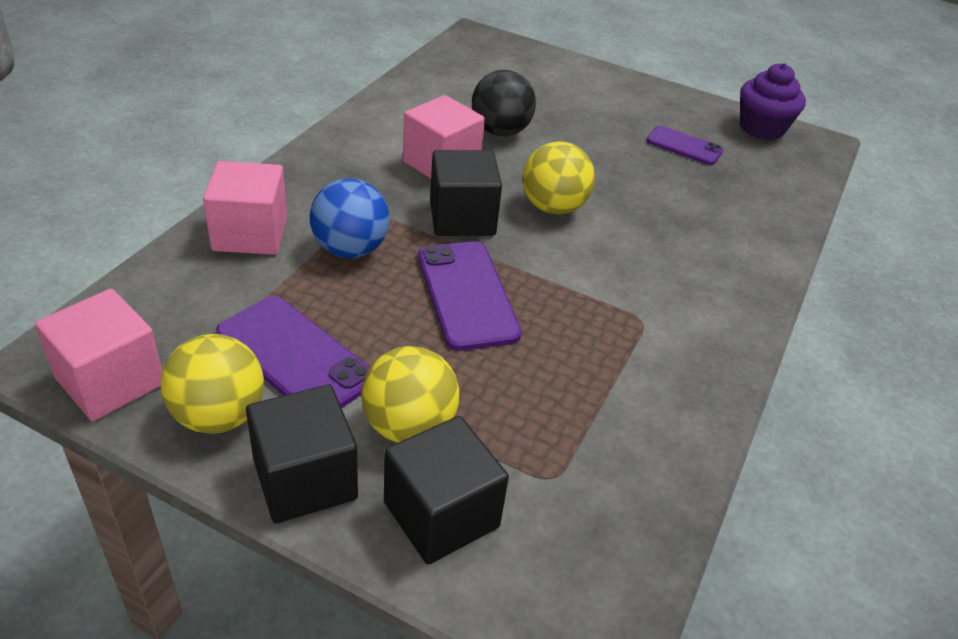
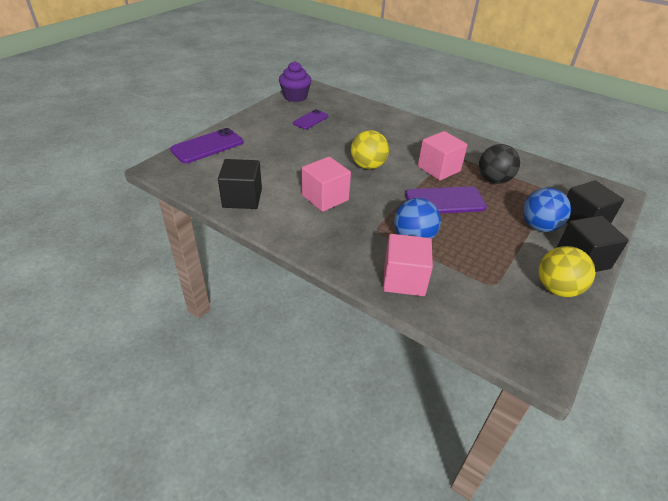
camera: 80 degrees left, 0 degrees up
pink cube [35,289,162,421] -> pink cube moved to [418,131,468,181]
purple phone [216,296,370,408] -> purple phone moved to [170,128,243,163]
yellow ball [361,346,459,443] -> blue ball [523,188,571,232]
black cube [430,150,502,236] -> black cube moved to [218,159,262,209]
black ball [472,70,536,136] -> black ball moved to [479,144,520,184]

